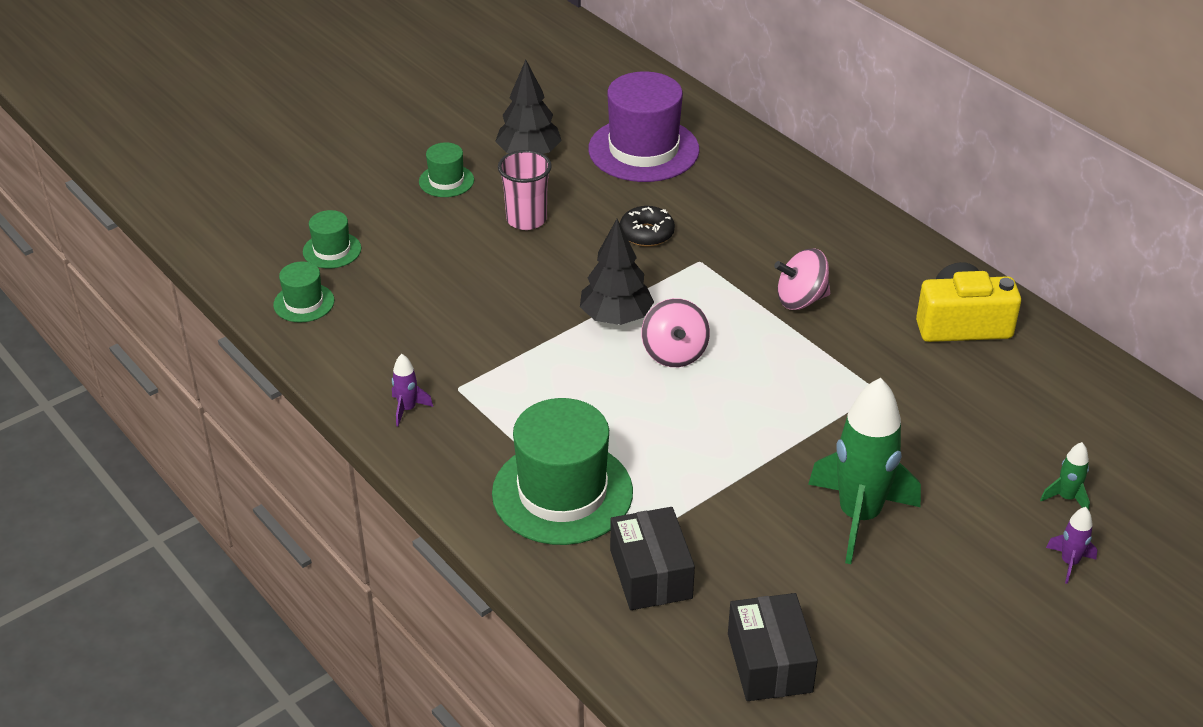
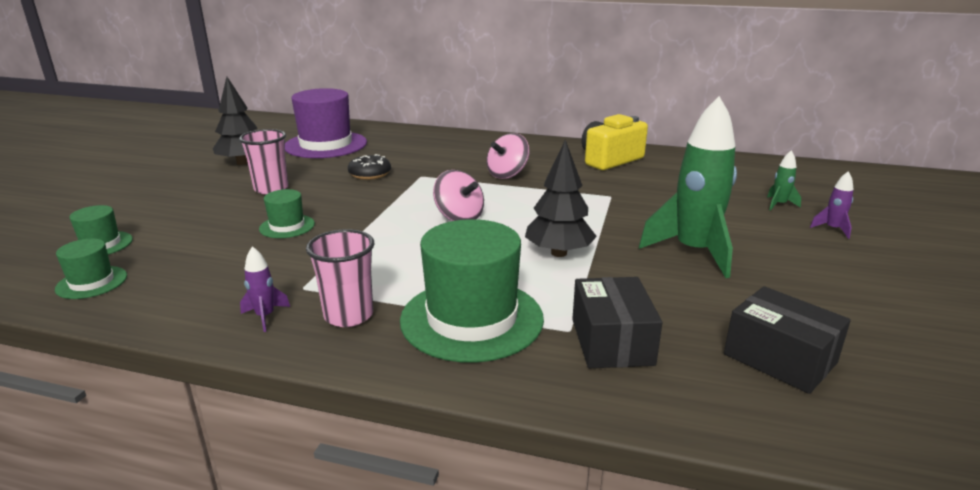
camera: 35 degrees left, 15 degrees down
green hat [419,142,474,197] -> green hat moved to [259,189,315,238]
black tree [580,219,654,325] -> black tree moved to [525,140,597,257]
black box [610,507,695,610] -> black box turned 45 degrees clockwise [572,277,663,368]
none -> pink cup [306,229,374,327]

